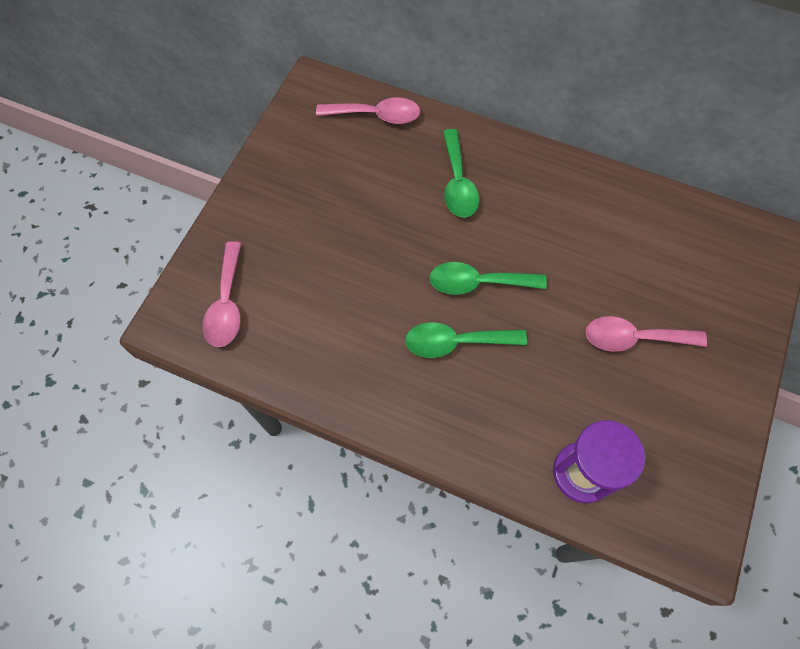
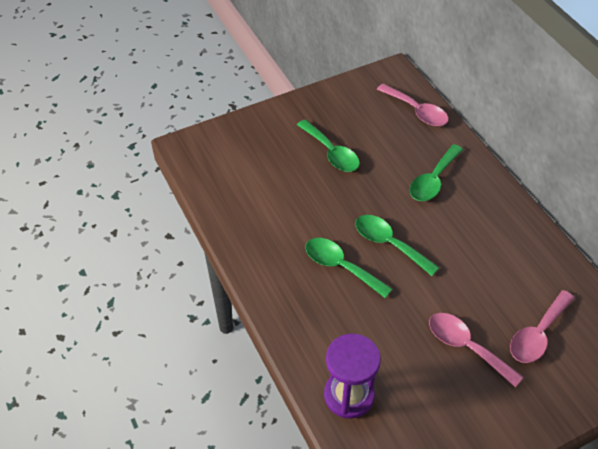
camera: 40 degrees right, 15 degrees down
pink spoon [203,241,242,347] -> pink spoon moved to [510,290,574,363]
none -> green spoon [297,119,360,172]

